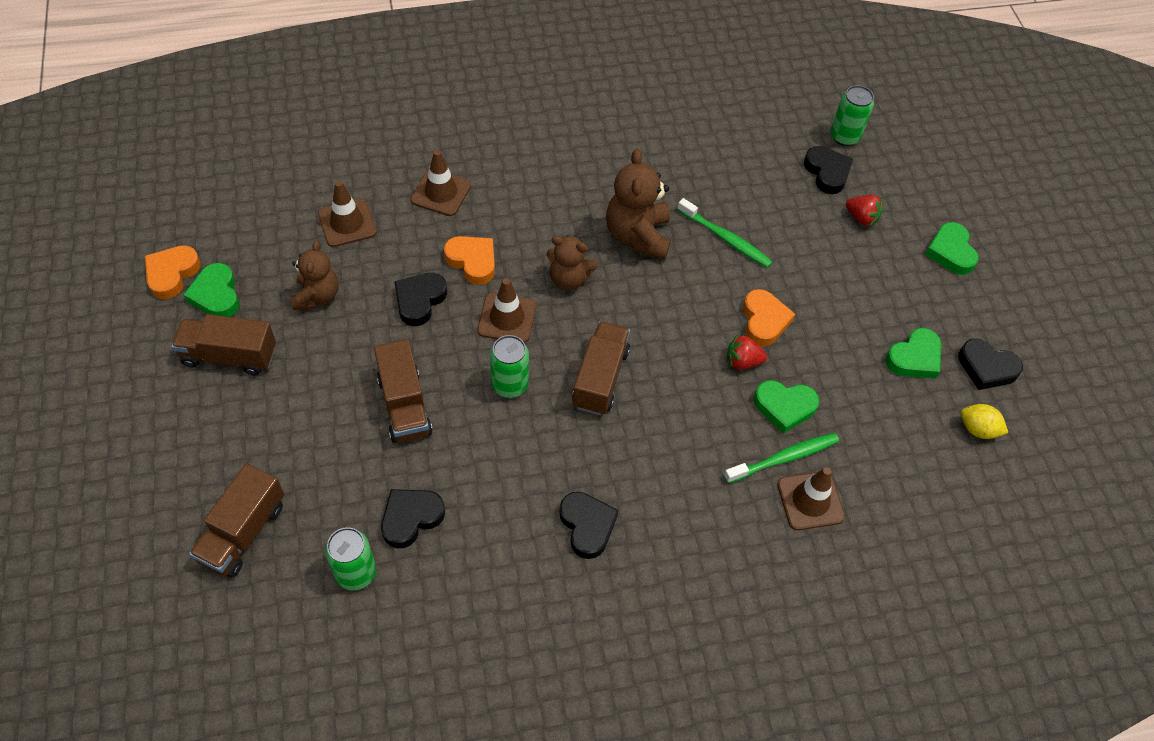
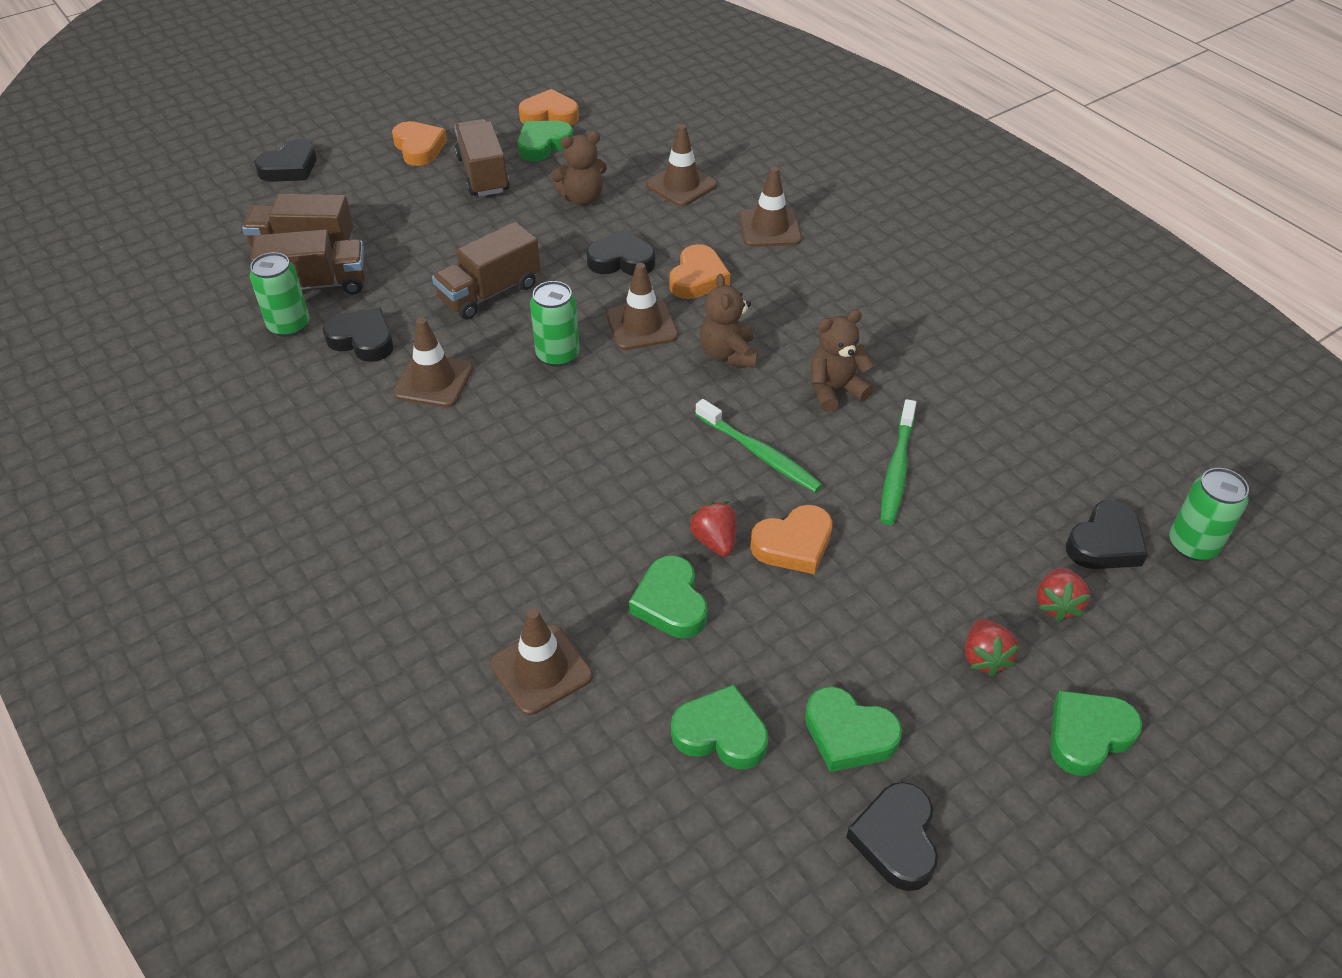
camera: 70 degrees right, 10 degrees down
black heart [559,492,619,559] -> black heart moved to [254,139,317,182]
brown truck [572,321,630,415] -> brown truck moved to [251,230,366,294]
brown teddy bear [606,149,671,259] -> brown teddy bear [811,310,874,412], size x0.66
green toothbrush [724,433,839,483] -> green toothbrush moved to [695,399,823,493]
yellow lemon [961,404,1008,439] -> none
none -> orange heart [392,121,447,166]
none -> brown traffic cone [393,318,473,407]
none -> green heart [671,684,768,770]
none -> red strawberry [965,619,1019,676]

